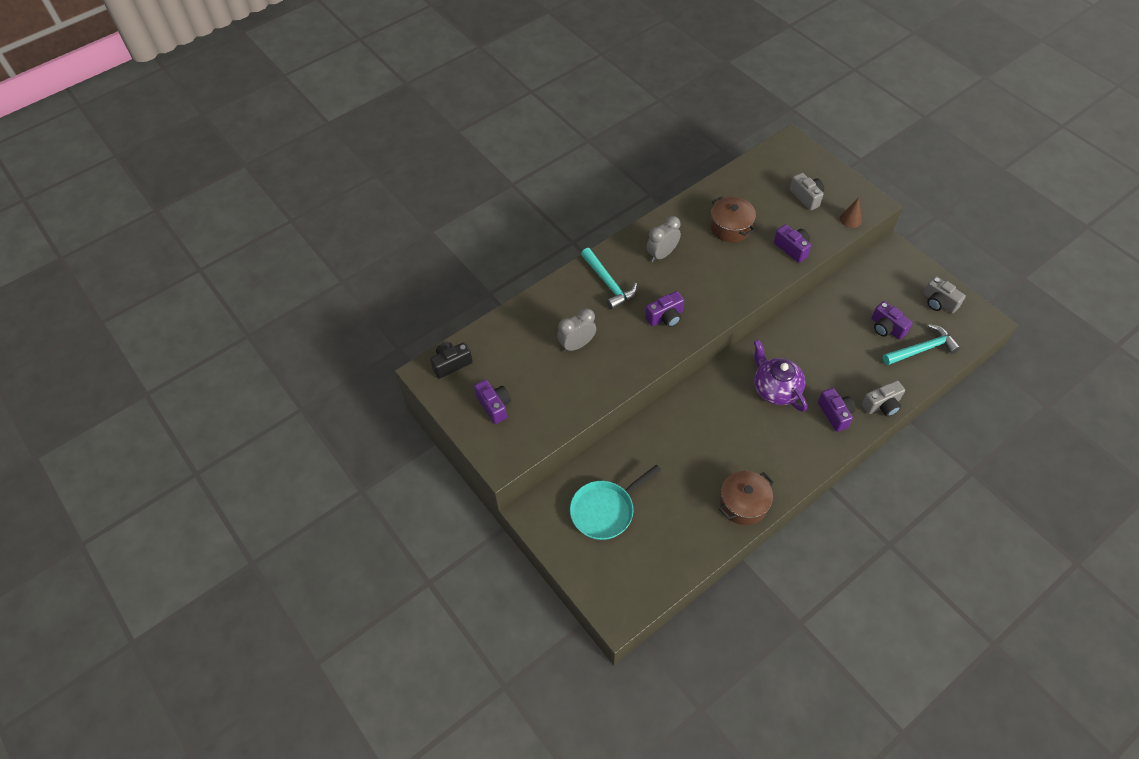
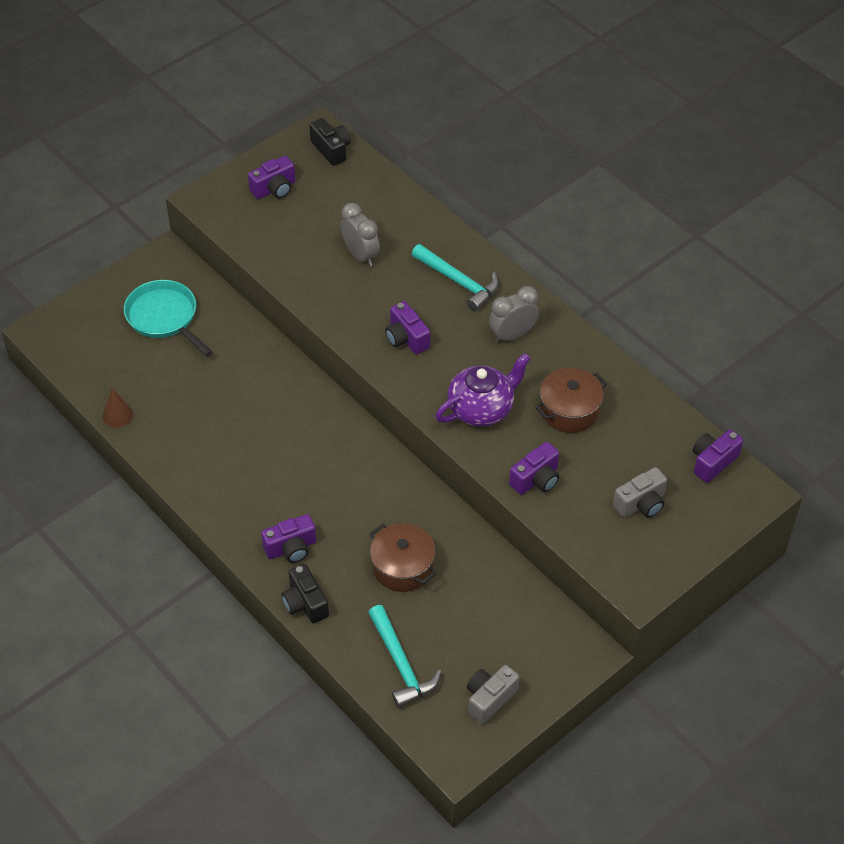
camera: 85 degrees right, 5 degrees down
turquoise hammer [581,248,637,310] -> turquoise hammer turned 105 degrees counterclockwise [412,244,499,311]
grey clock [647,216,681,262] -> grey clock turned 75 degrees counterclockwise [489,286,539,343]
brown pot [719,471,774,525] -> brown pot moved to [369,523,437,592]
purple teapot [754,340,807,412] -> purple teapot moved to [436,353,531,427]
brown cone [840,198,862,228] -> brown cone moved to [103,389,133,428]
grey camera [861,380,905,417] -> black camera [281,564,329,624]
purple camera [872,301,913,340] -> purple camera moved to [692,430,743,483]

